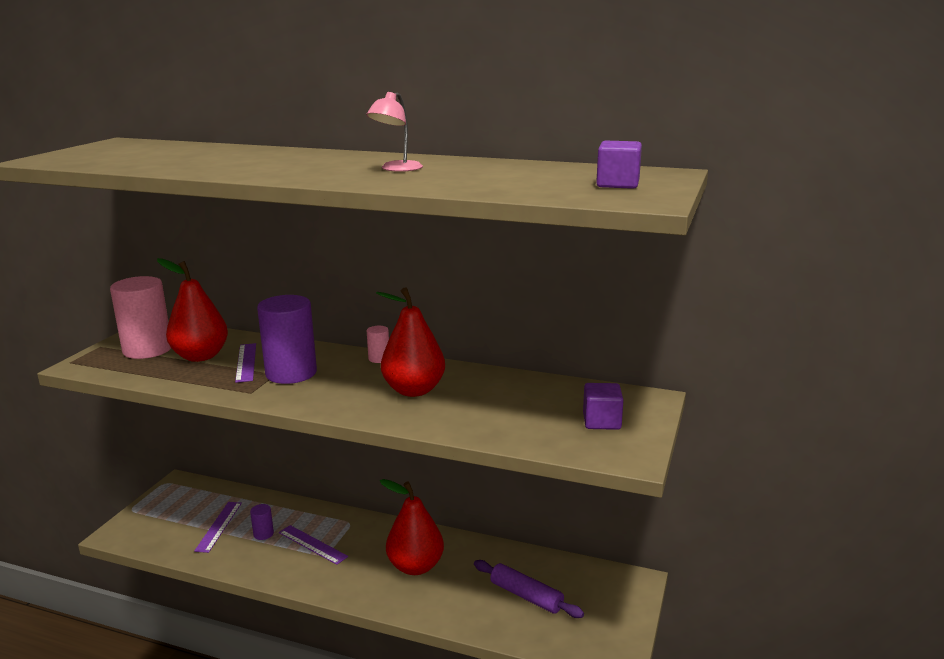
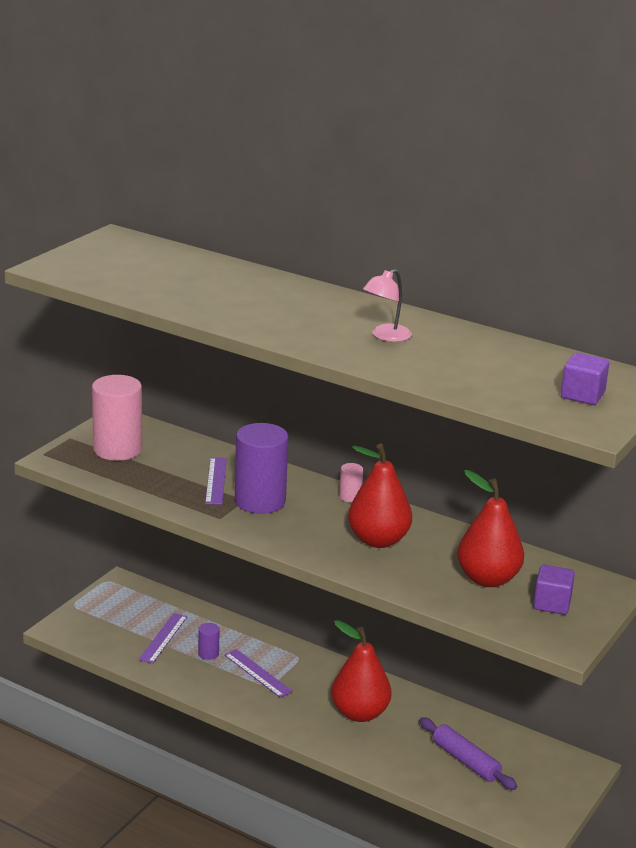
camera: 10 degrees right, 5 degrees up
red pear [157,258,228,362] -> red pear moved to [457,470,524,587]

